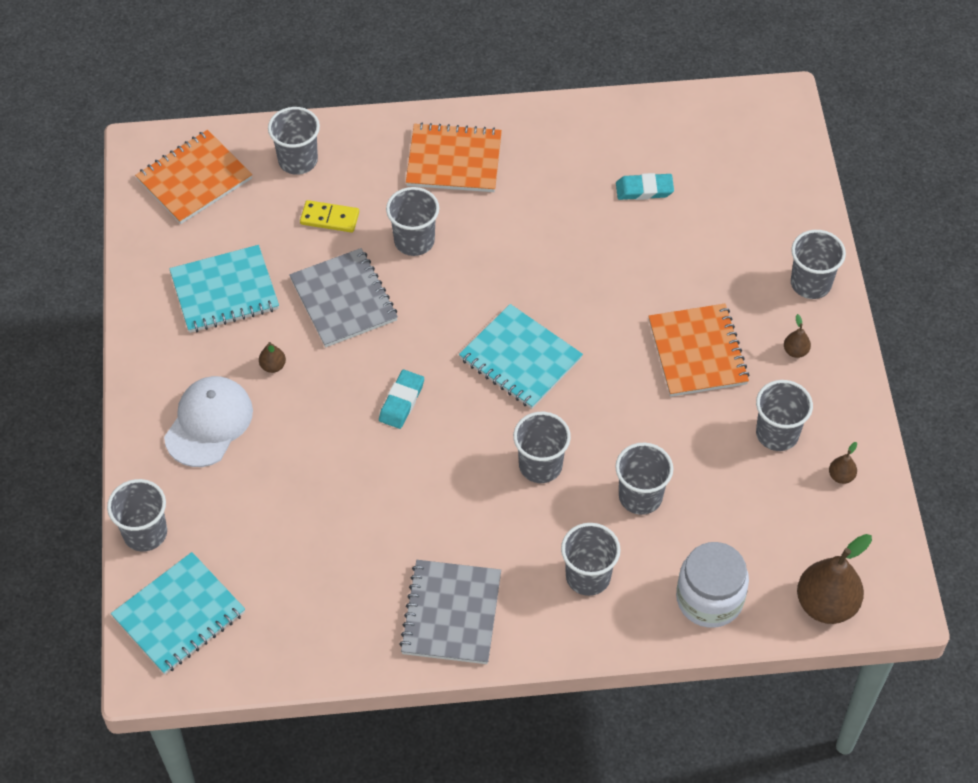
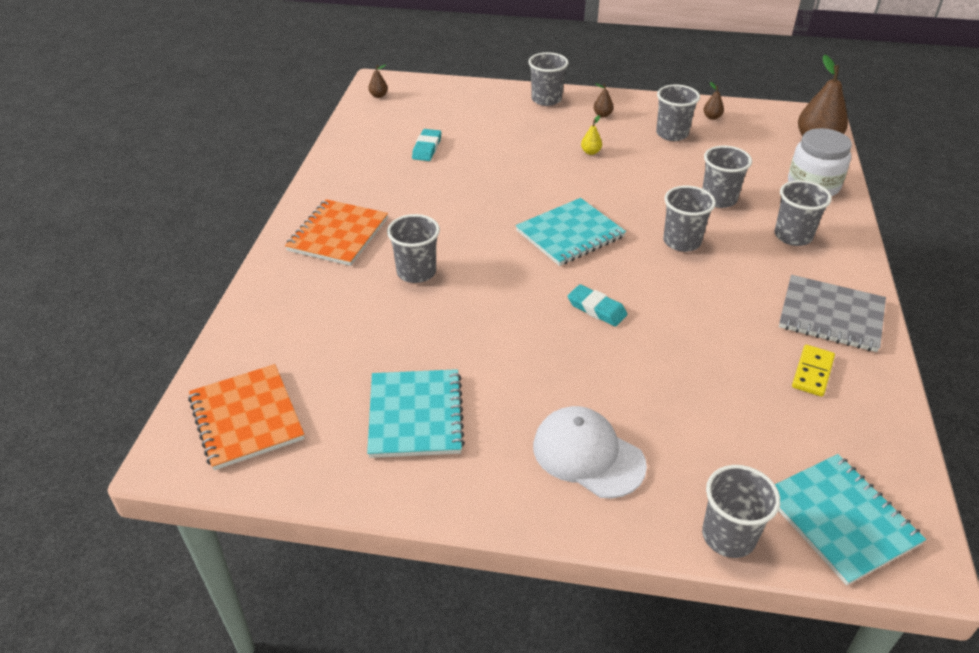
camera: 75 degrees left, 15 degrees down
brown pear [259,342,286,373] -> brown pear moved to [368,65,388,98]
grey cup [268,107,320,175] -> none
grey notebook [289,248,398,347] -> none
yellow domino [300,200,359,233] -> yellow domino moved to [792,345,835,397]
orange notebook [648,303,749,397] -> yellow pear [581,115,602,155]

